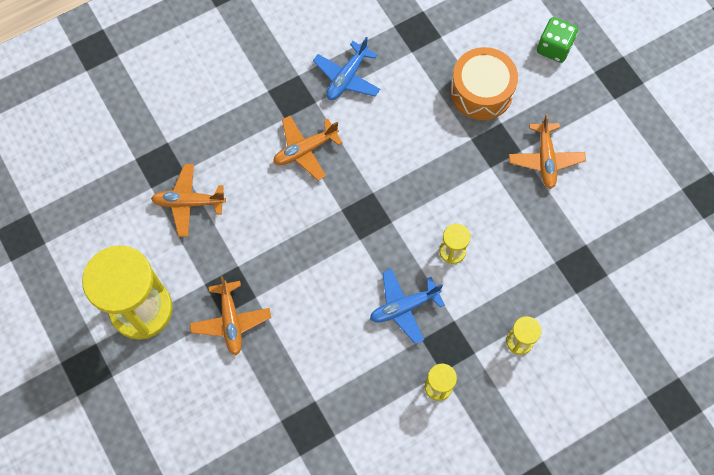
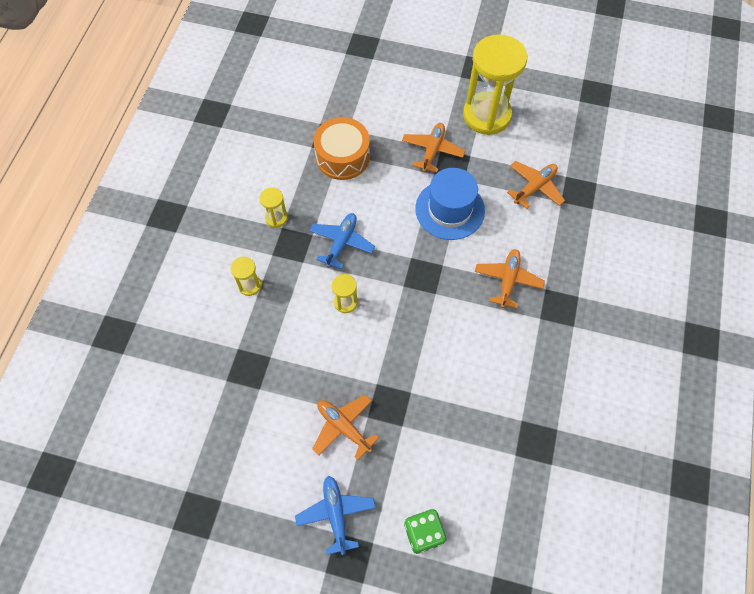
camera: 135 degrees right, 5 degrees down
orange plane [190,276,271,355] -> orange plane turned 75 degrees clockwise [402,123,465,173]
blue plane [313,37,380,100] -> blue plane moved to [295,476,376,555]
orange drum [450,47,518,120] -> orange drum moved to [313,117,370,180]
none -> blue hat [415,168,485,240]

